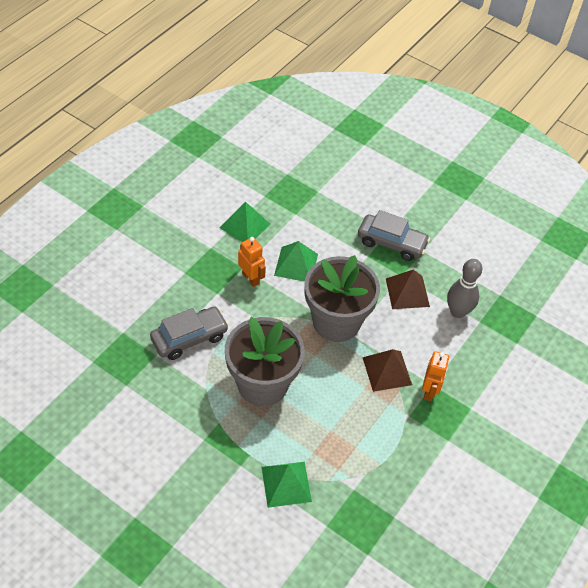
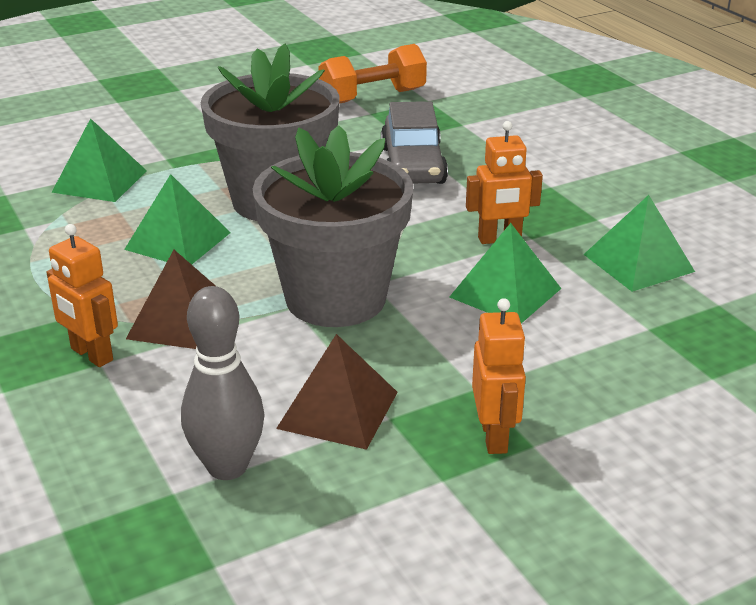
camera: 120 degrees right, 20 degrees down
grey car [358,210,430,261] -> orange robot [472,298,526,454]
none -> green pyramid [124,174,231,265]
none -> orange dumbbell [318,44,427,104]

